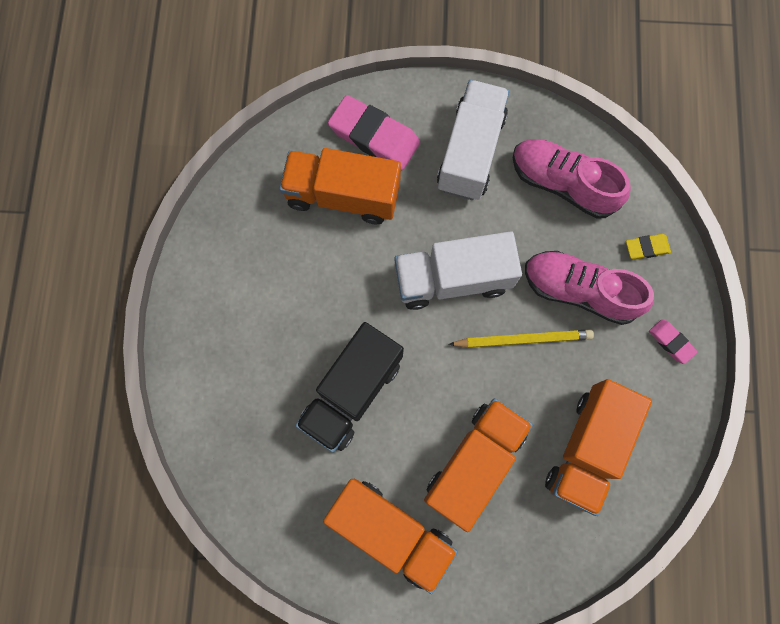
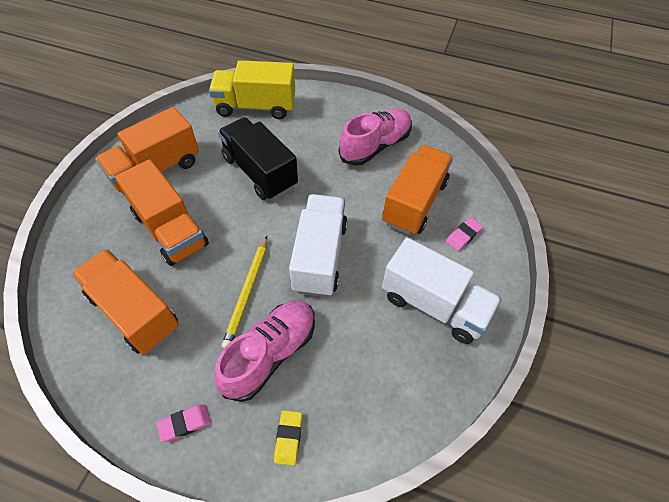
camera: 105 degrees right, 20 degrees down
pink eraser [328,95,420,170] -> pink eraser [446,217,483,251], size x0.50
pink shoe [513,139,630,219] -> pink shoe moved to [339,108,412,166]
none -> yellow truck [209,60,295,119]

